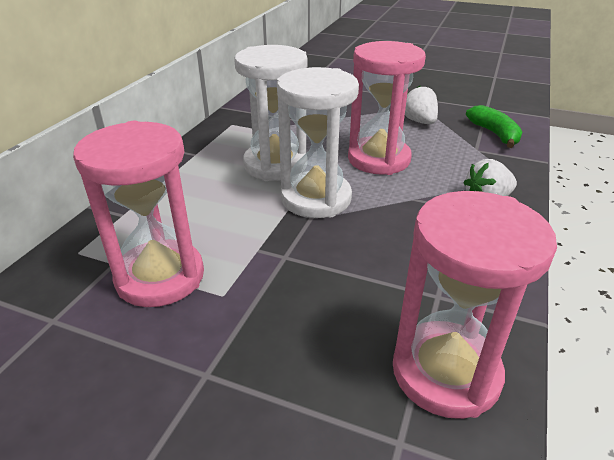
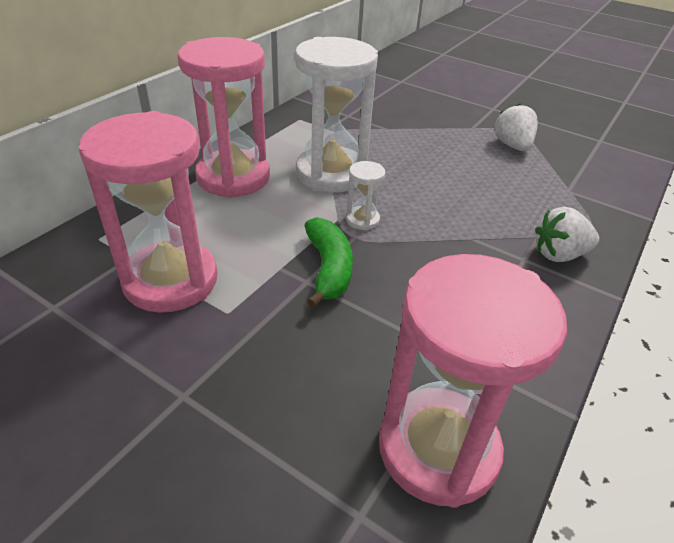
camera: 10 degrees right, 5 degrees up
white hourglass [277,67,359,218] -> white hourglass [346,161,386,230], size x0.43
pink hourglass [348,41,426,175] -> pink hourglass moved to [177,37,270,198]
green banana [466,105,522,148] -> green banana moved to [305,217,353,308]

